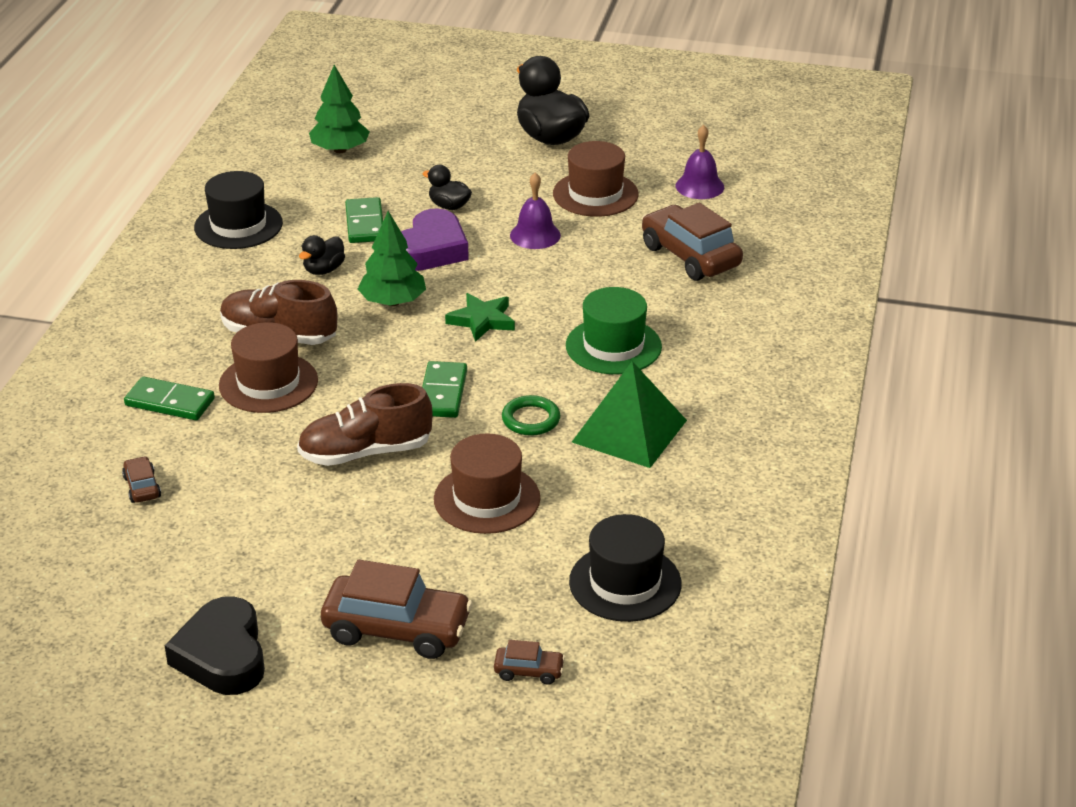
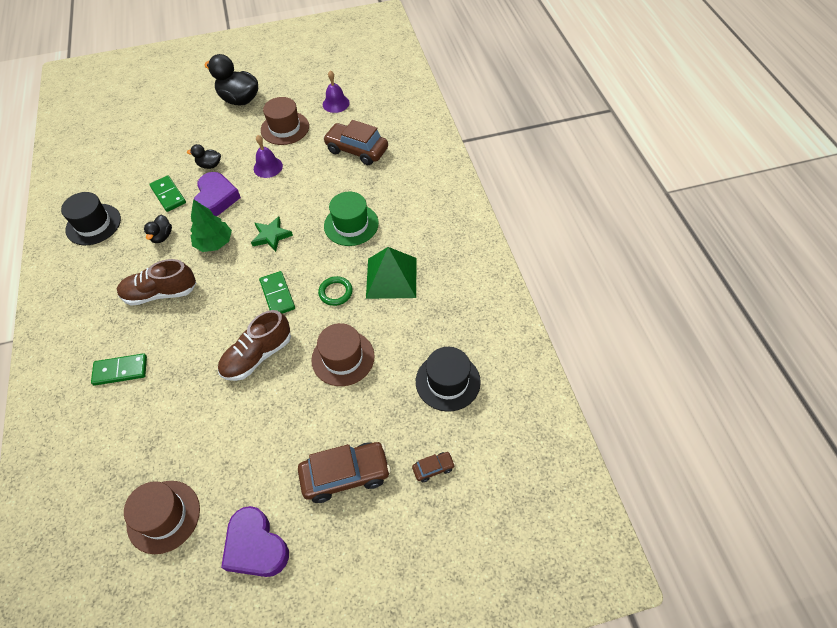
camera: 25 degrees left, 20 degrees up
brown car [122,456,161,503] -> none
black heart [164,596,265,695] -> purple heart [221,506,289,577]
brown hat [219,322,318,413] -> brown hat moved to [124,481,200,554]
green tree [309,65,370,153] -> none

